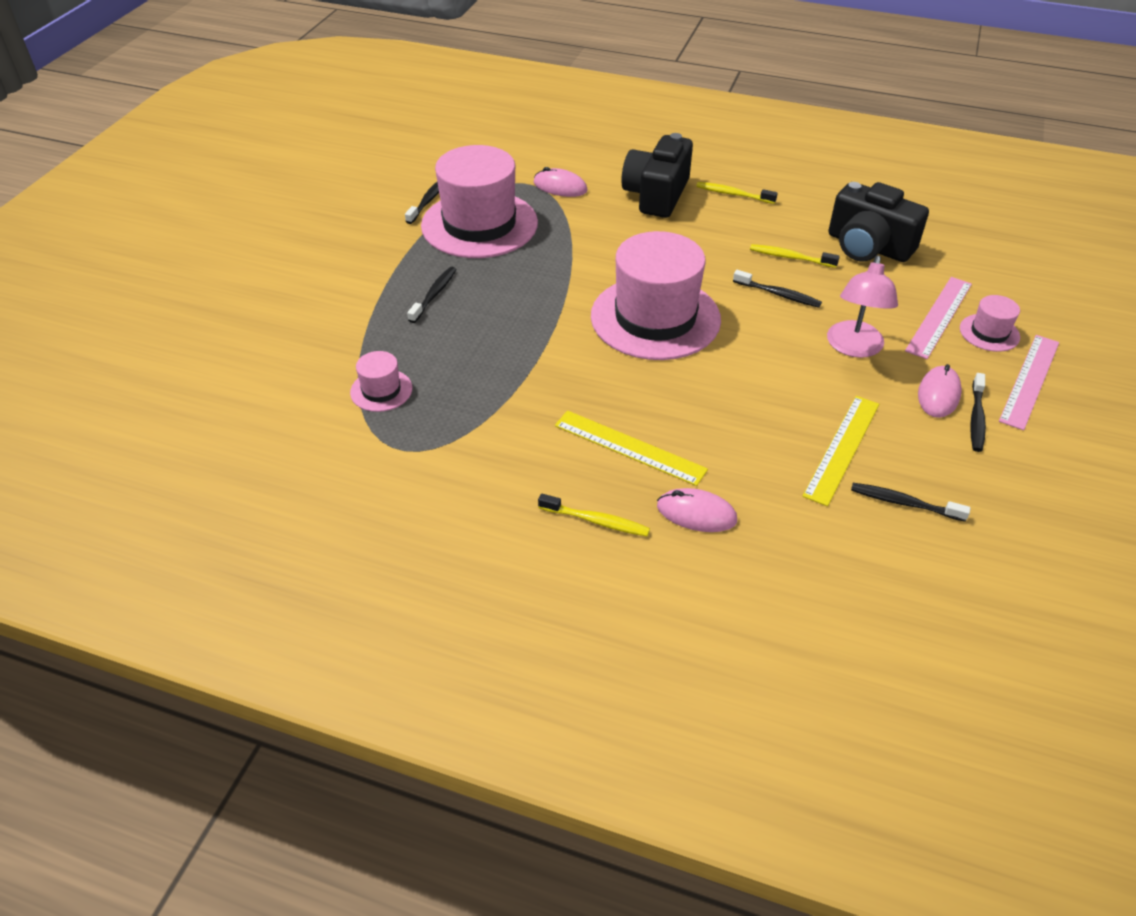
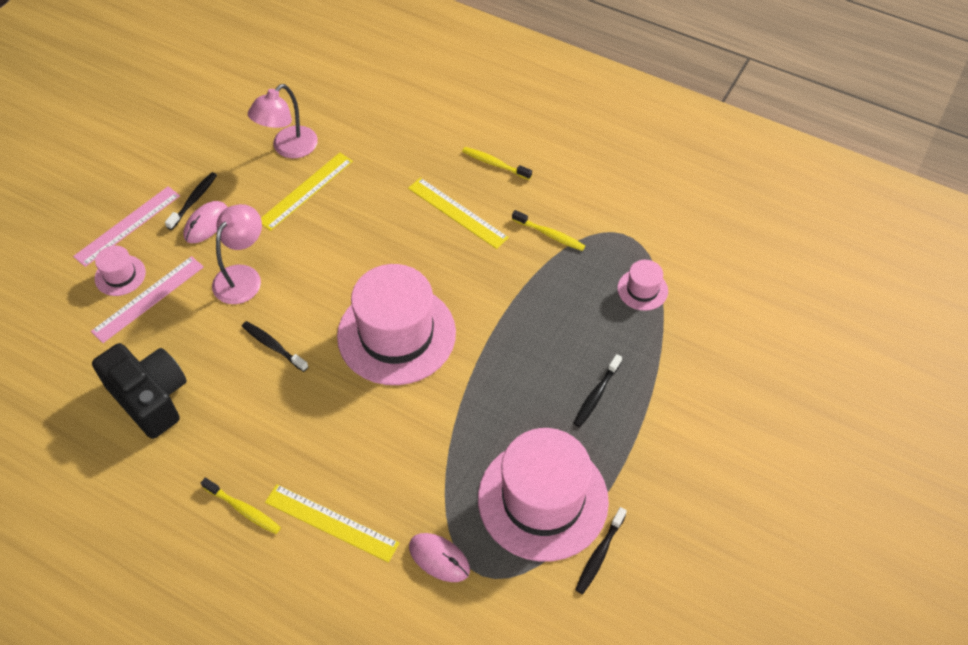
camera: 170 degrees left, 10 degrees up
black camera [621,133,693,218] -> yellow ruler [265,484,399,563]
pink mouse [657,488,737,532] -> none
yellow toothbrush [750,244,840,268] -> yellow toothbrush moved to [512,210,585,251]
black toothbrush [851,483,971,522] -> pink lamp [248,84,318,158]

